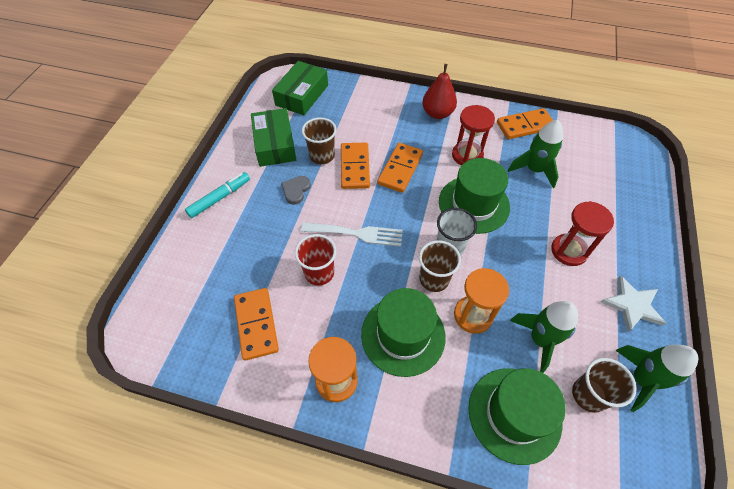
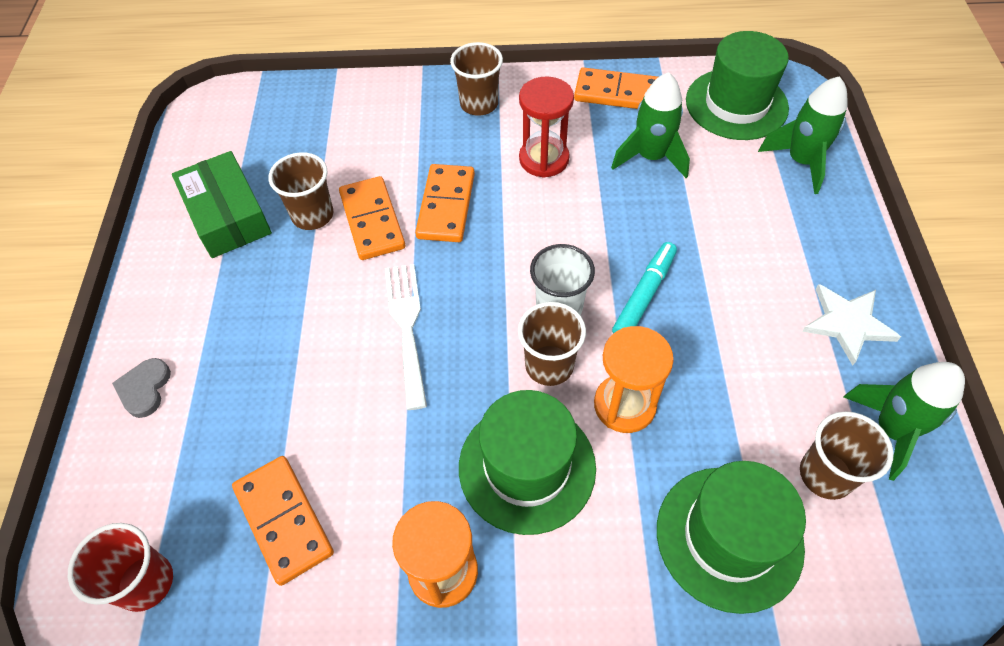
camera: 15 degrees left, 0 degrees up
turquoise marker [185,172,250,218] -> turquoise marker moved to [612,242,677,334]
green box [272,61,328,115] -> none
grey heart [281,176,311,205] -> grey heart moved to [112,358,171,418]
red cup [295,234,336,285] -> red cup moved to [68,523,173,612]
white fork [301,222,403,247] -> white fork turned 90 degrees counterclockwise [385,264,427,410]
red pear [422,64,457,119] -> brown cup [450,42,503,115]
green hat [439,158,510,234] -> green hat moved to [686,31,789,140]
orange domino [497,108,553,139] -> orange domino turned 45 degrees clockwise [574,67,658,109]
green rocket [510,301,578,373] -> green rocket moved to [758,76,848,194]
red hourglass [551,201,614,266] -> none

